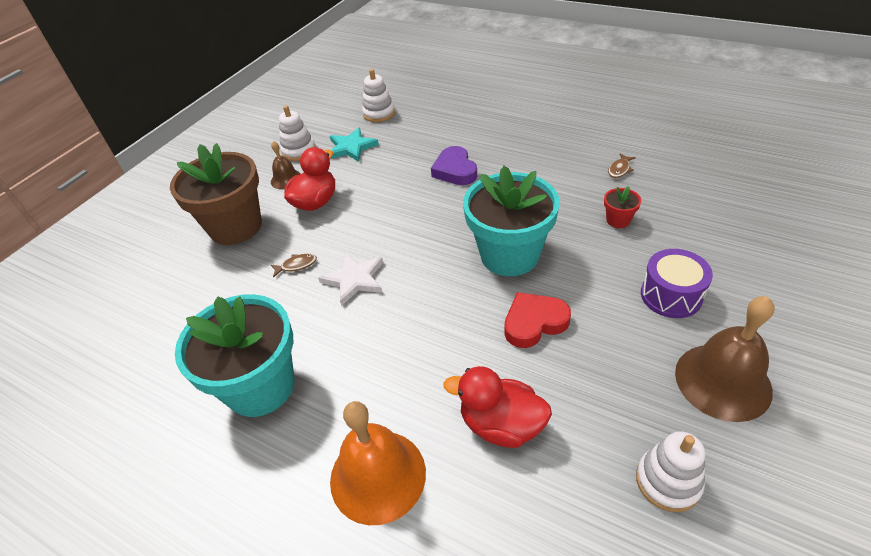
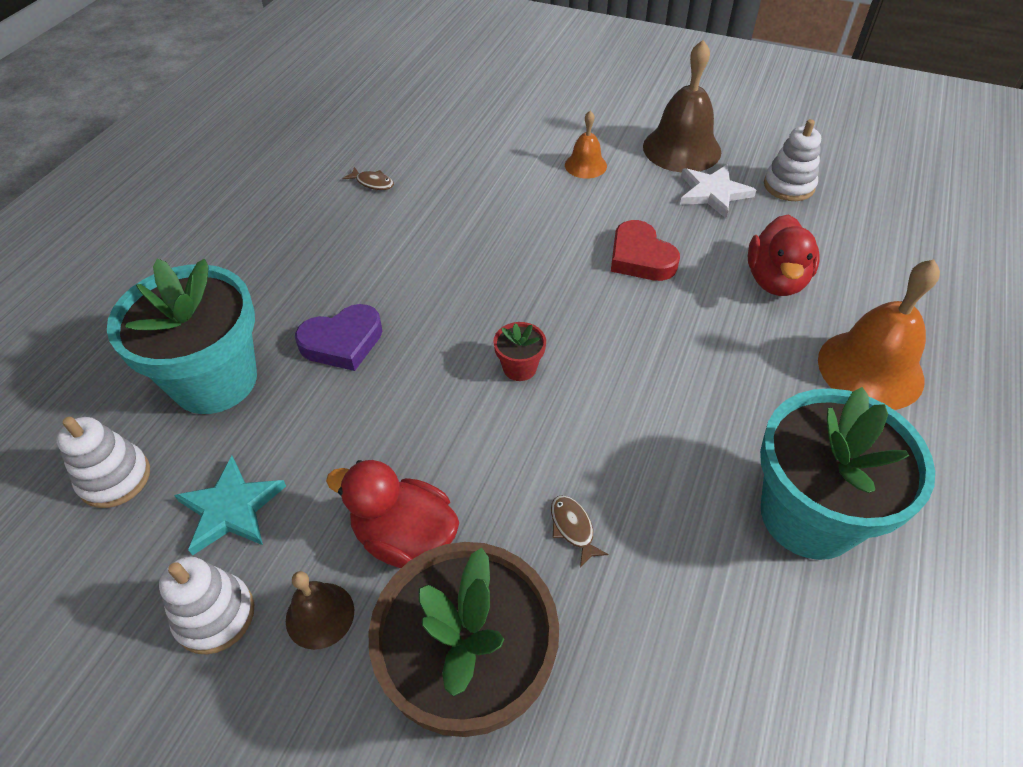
camera: 100 degrees left, 5 degrees up
white star [318,253,383,306] -> white star moved to [680,164,756,218]
turquoise flower pot [463,166,560,276] -> turquoise flower pot moved to [107,258,257,414]
red flower pot [604,186,641,228] -> red flower pot moved to [493,322,546,381]
purple drum [641,249,713,318] -> orange bell [565,111,607,179]

